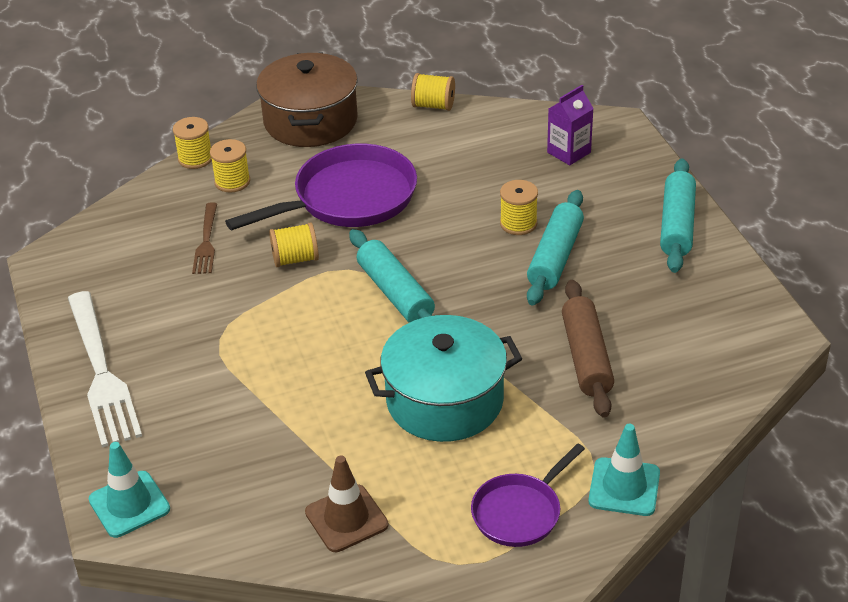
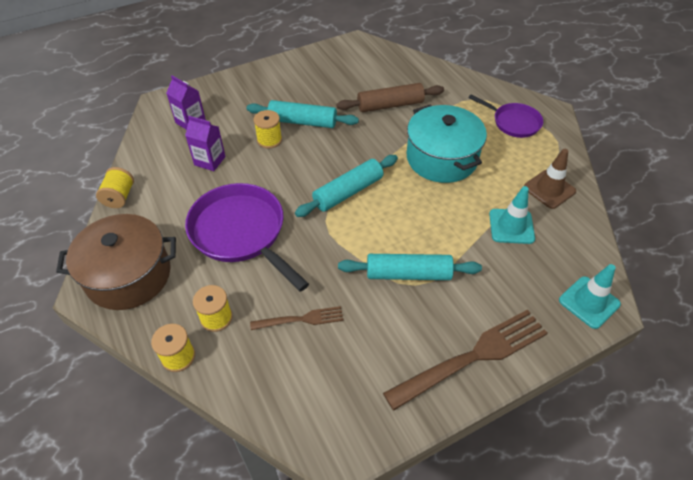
camera: 100 degrees left, 10 degrees up
white fork [68,291,142,448] -> brown fork [383,310,548,411]
yellow spool [269,222,319,267] -> none
turquoise traffic cone [588,424,660,516] -> turquoise traffic cone moved to [489,186,535,244]
turquoise rolling pin [660,158,696,273] -> turquoise rolling pin moved to [338,254,482,280]
none -> purple carton [185,116,226,171]

